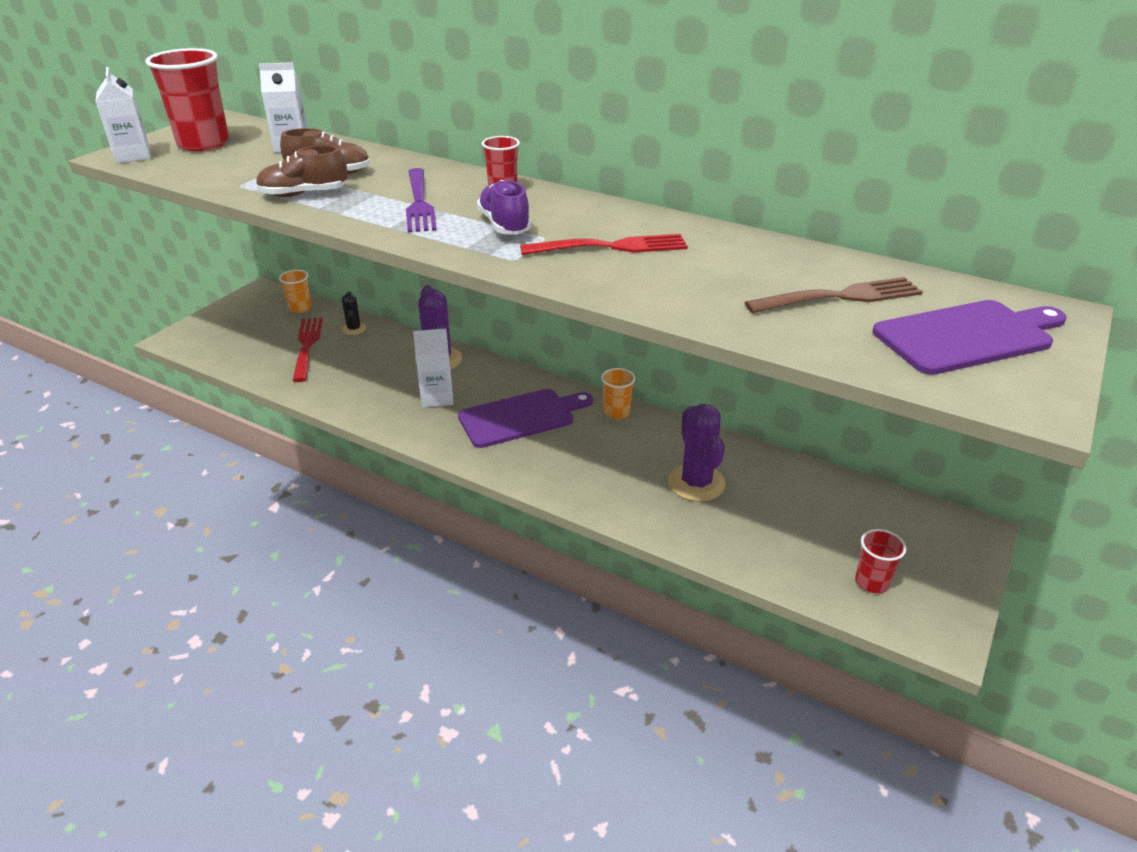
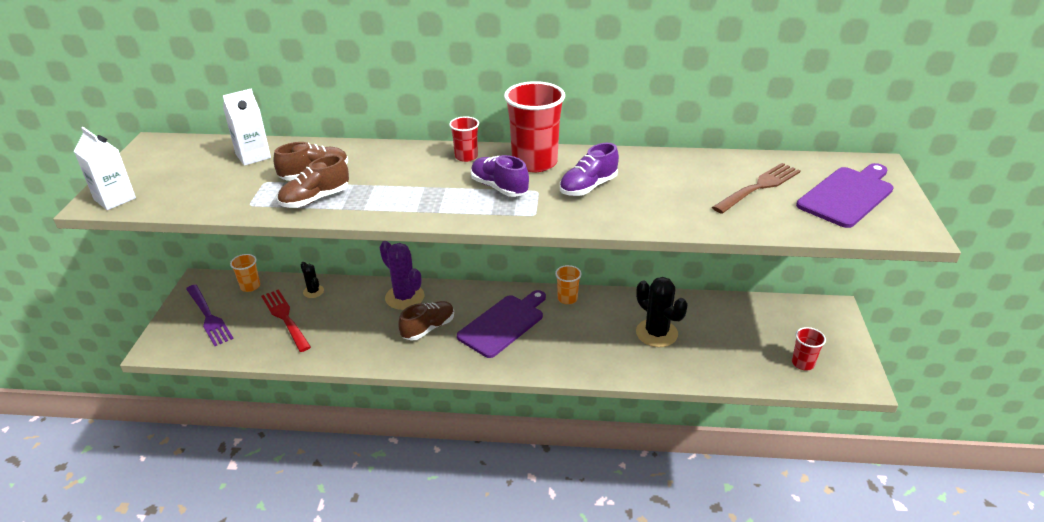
camera: 25 degrees left, 0 degrees up
red cup [145,48,229,151] -> red cup moved to [504,81,565,172]
purple fork [406,168,437,232] -> purple fork moved to [186,284,234,346]
white carton [413,329,453,408] -> brown shoe [398,301,454,341]
red fork [520,234,688,255] -> purple shoe [560,143,619,196]
purple cactus [668,404,726,502] -> black cactus [636,277,688,347]

